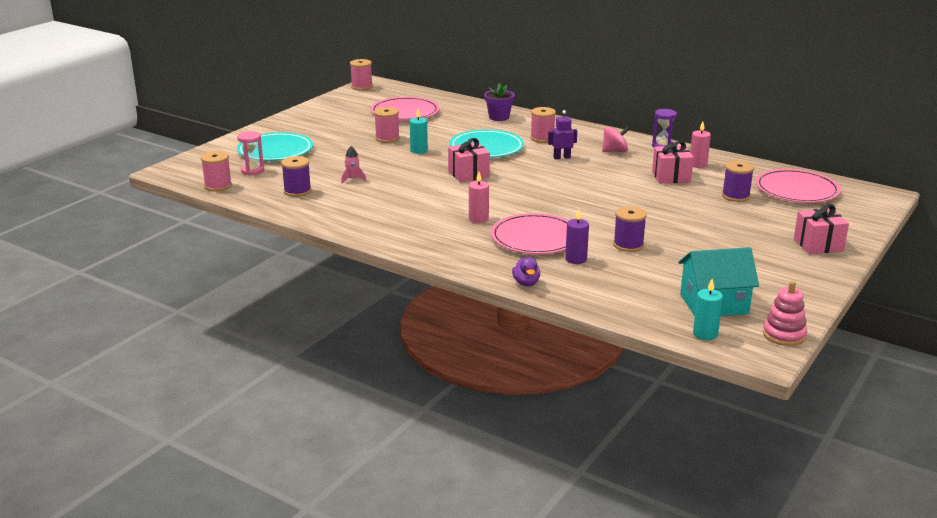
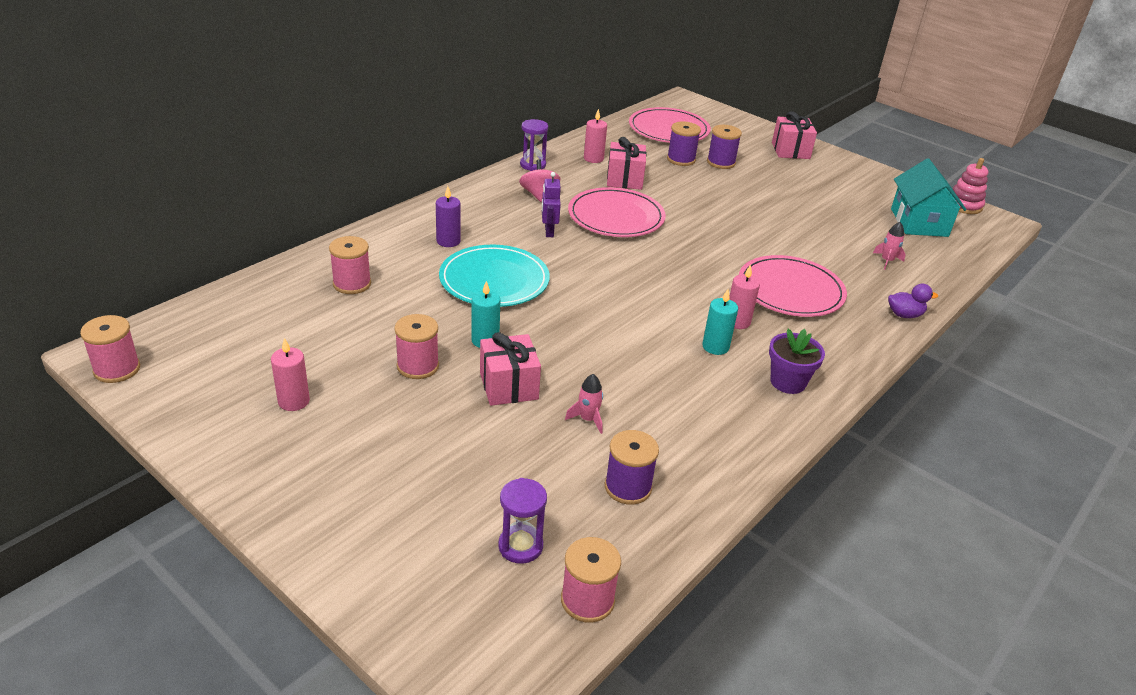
camera: 85 degrees left, 10 degrees up
pink hourglass [237,131,264,175] -> purple hourglass [498,478,547,564]
turquoise plate [237,132,313,161] -> none
pink plate [370,97,440,121] -> pink plate moved to [568,187,666,237]
pink gift [448,138,490,182] -> pink gift moved to [480,332,541,406]
purple flower pot [484,83,515,121] -> purple flower pot moved to [769,329,825,394]
pink spool [530,107,556,143] -> pink spool moved to [329,236,371,294]
purple candle [565,209,589,264] -> purple candle moved to [436,186,461,247]
purple spool [613,206,647,252] -> purple spool moved to [707,125,742,169]
turquoise candle [693,279,723,340] -> turquoise candle moved to [702,289,738,355]
none -> pink candle [271,338,310,411]
none -> pink rocket [873,222,906,270]

